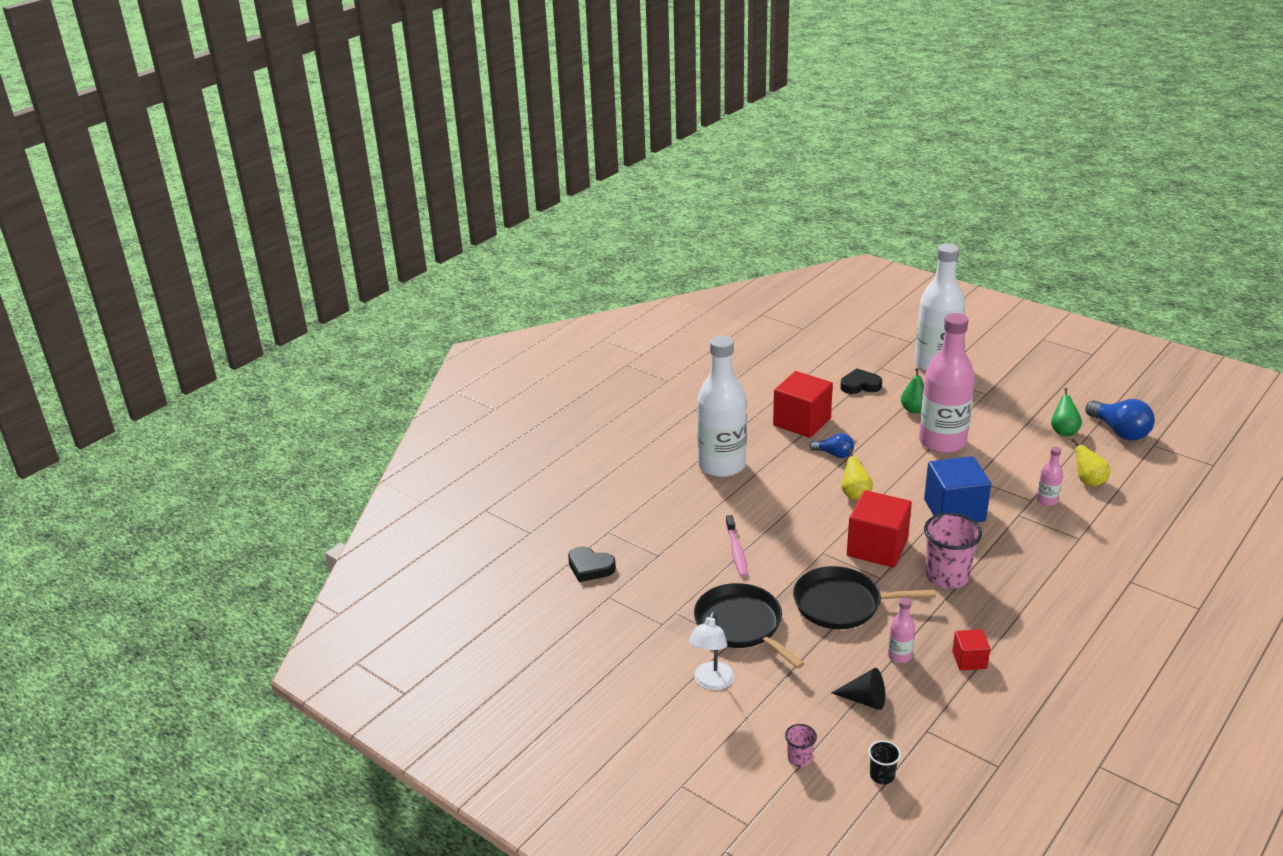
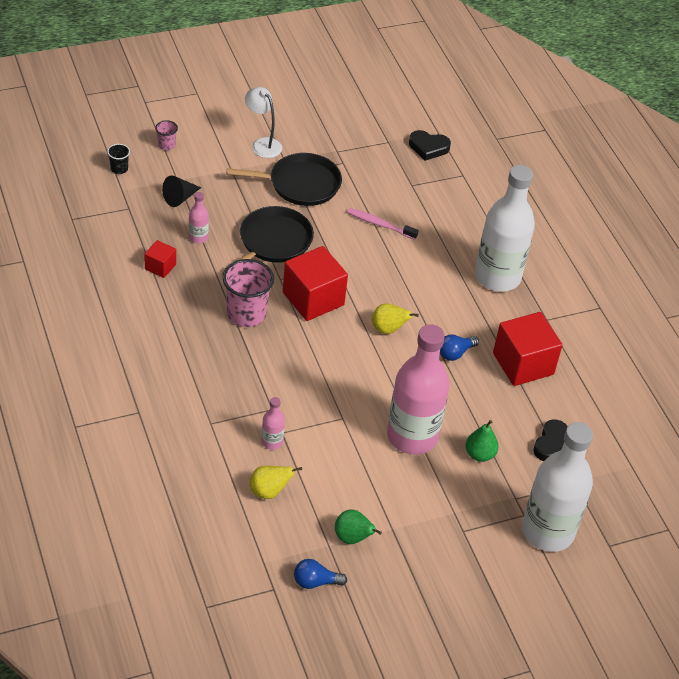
camera: 115 degrees right, 15 degrees up
black heart [568,546,616,582] -> black heart turned 135 degrees counterclockwise [409,130,451,161]
blue cube [924,456,991,522] -> none
blue light bulb [1085,399,1155,440] -> blue light bulb [294,559,347,589], size x0.60

